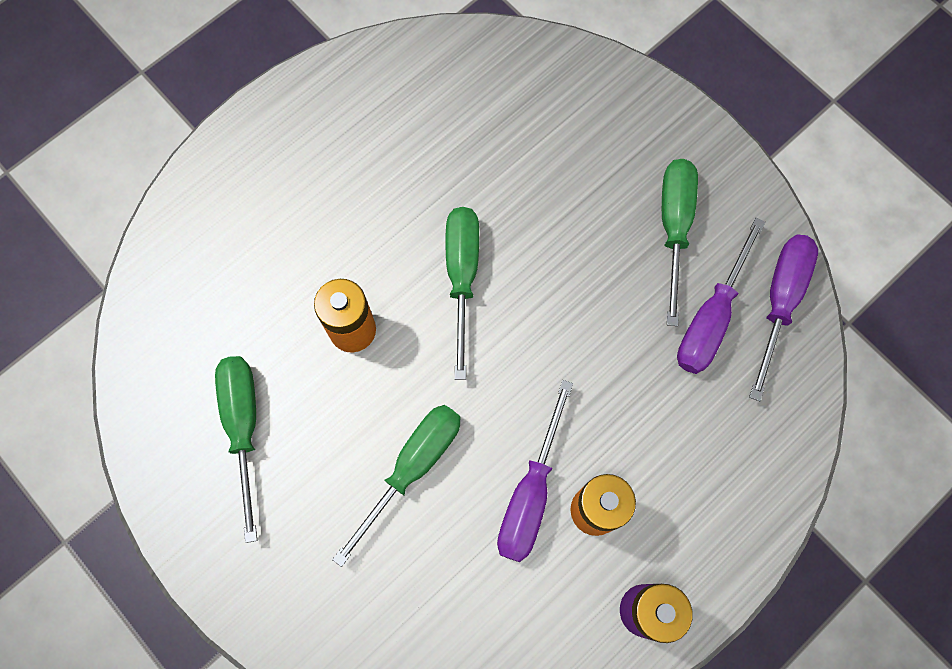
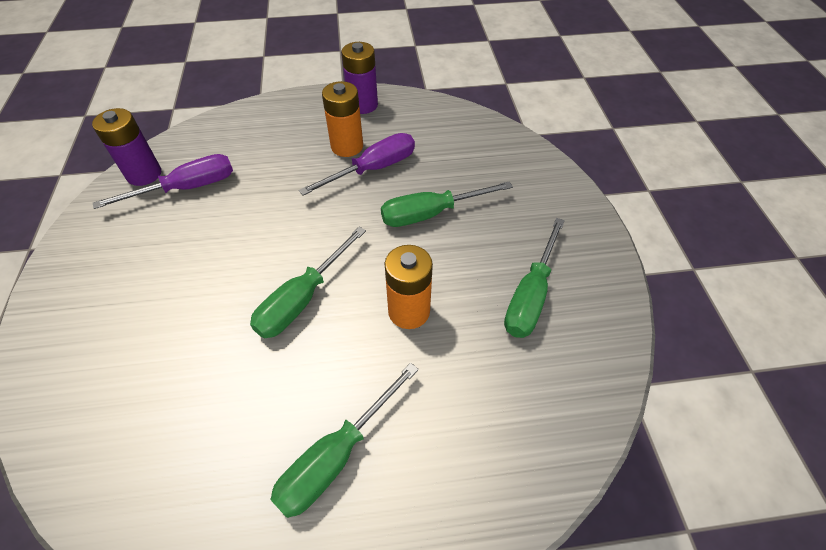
camera: 145 degrees left, 20 degrees down
green screwdriver [662,159,698,326] -> green screwdriver moved to [270,363,419,518]
purple screwdriver [749,235,818,401] -> purple battery [92,108,161,186]

